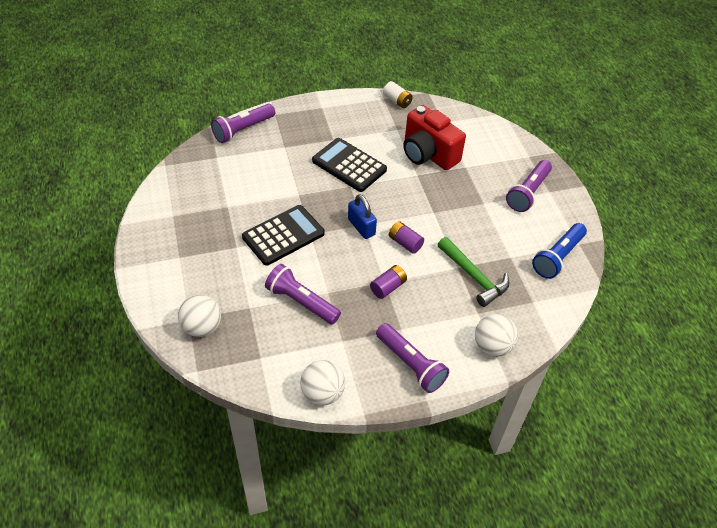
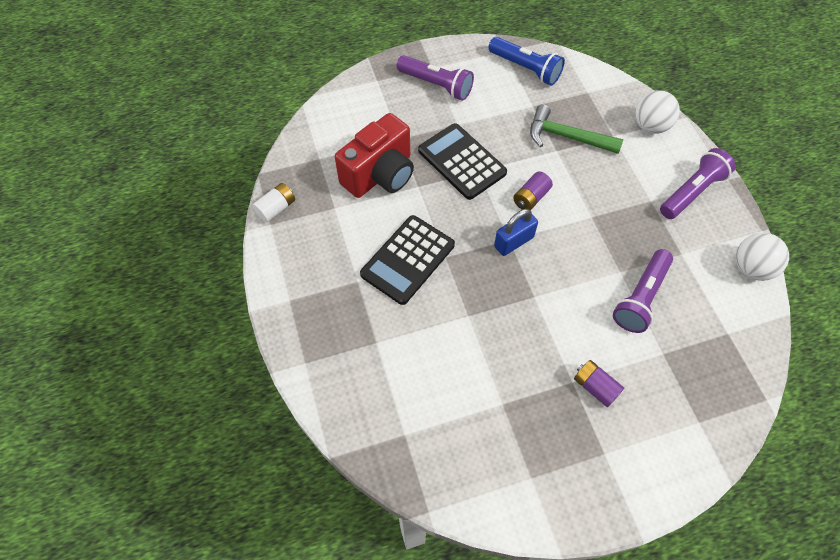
camera: 90 degrees left, 10 degrees up
white ball [178,295,221,337] -> none
purple flashlight [211,104,275,143] -> none
black calculator [242,205,325,265] -> black calculator moved to [418,123,507,200]
purple battery [370,265,407,299] -> purple battery moved to [574,360,624,407]
green hammer [438,237,509,307] -> green hammer turned 120 degrees counterclockwise [530,105,623,154]

